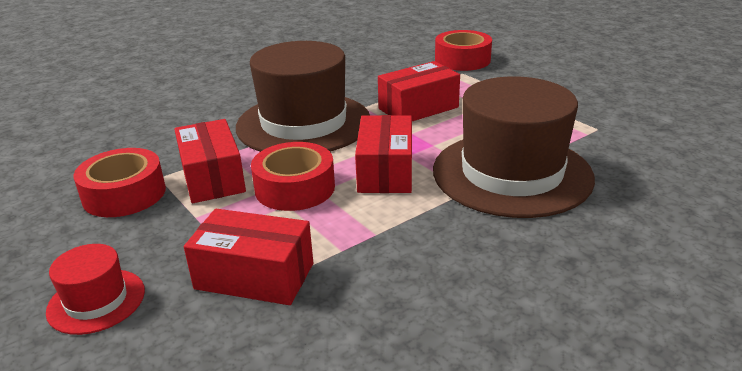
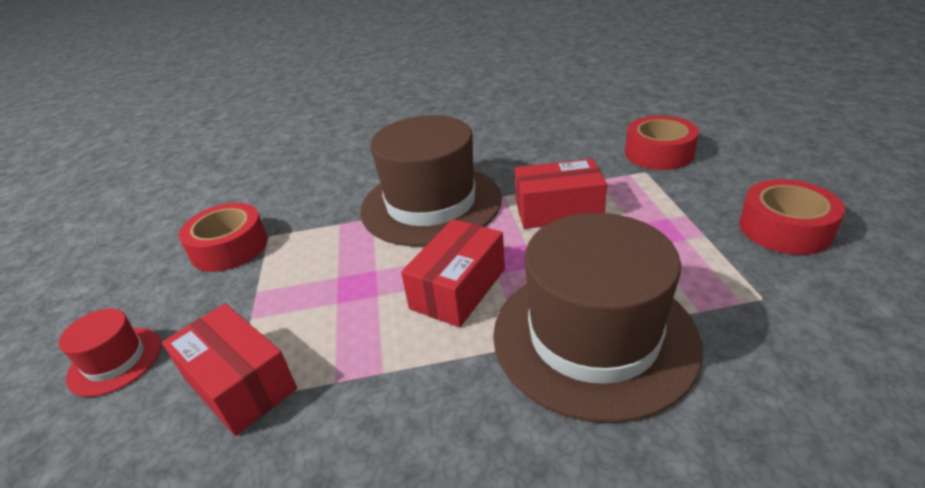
camera: 30 degrees right, 5 degrees up
red box [174,119,246,203] -> none
red tape [251,142,335,211] -> red tape moved to [739,179,845,255]

